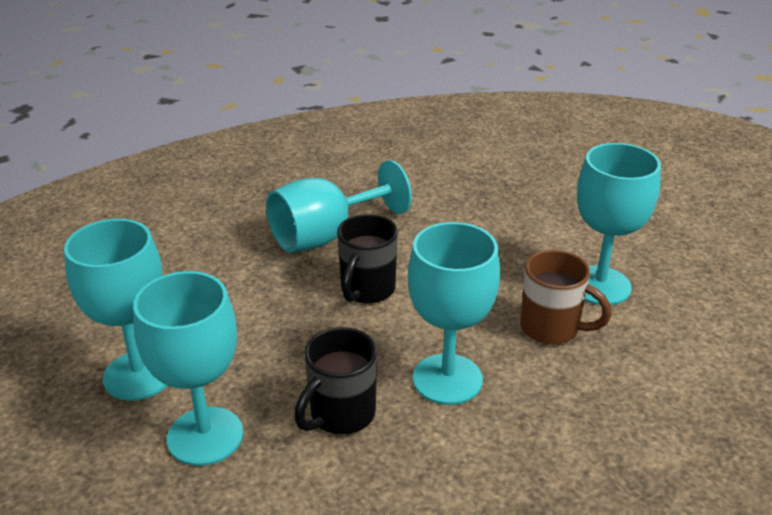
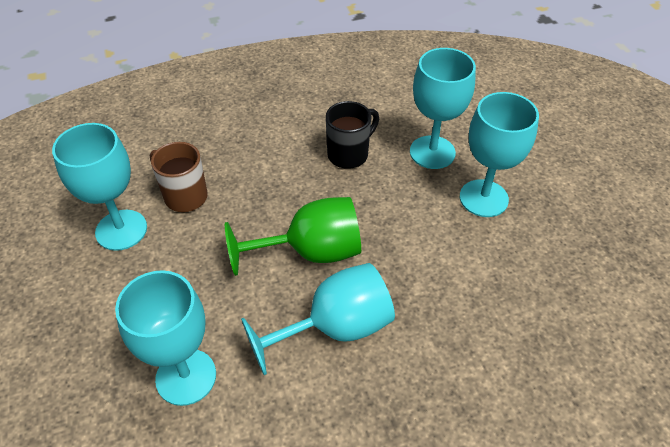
camera: 170 degrees left, 15 degrees up
black mug [337,214,398,304] -> green goblet [225,197,361,276]
turquoise goblet [408,222,500,405] -> turquoise goblet moved to [115,270,216,406]

